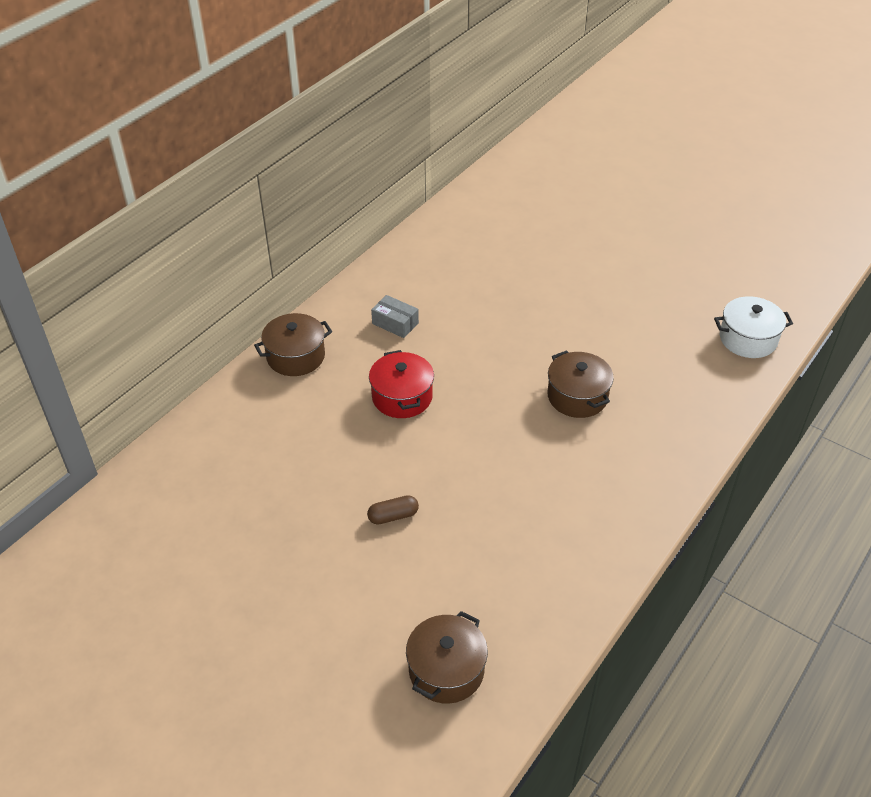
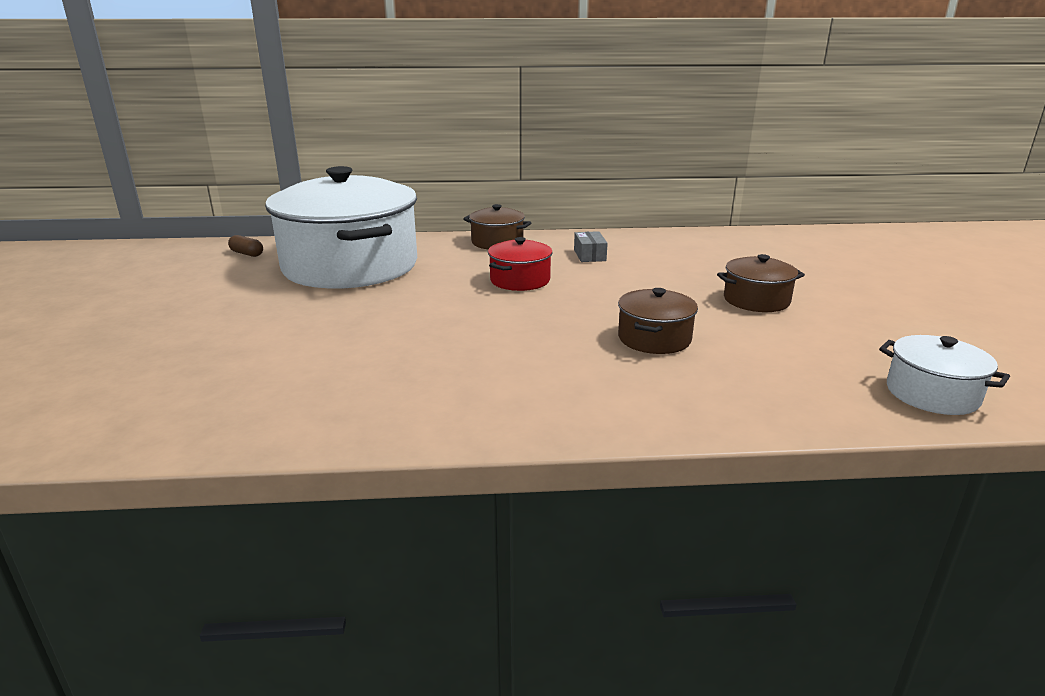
camera: 50 degrees right, 20 degrees down
brown capsule [367,495,419,525] -> brown capsule moved to [228,235,263,257]
brown pot [406,611,488,704] -> brown pot moved to [717,254,805,312]
none -> white pot [265,166,417,288]

